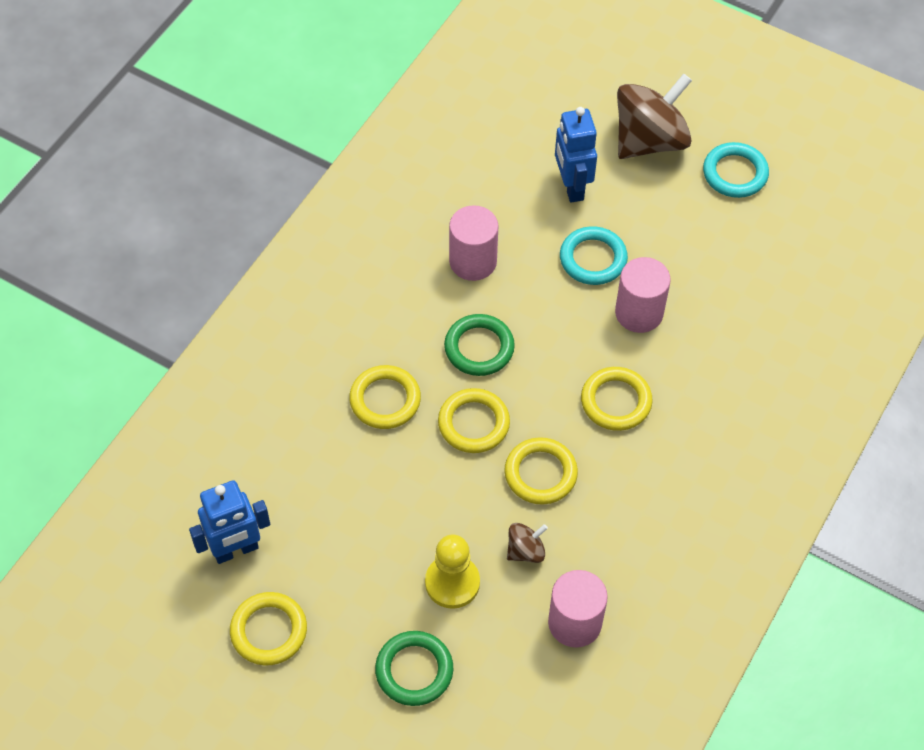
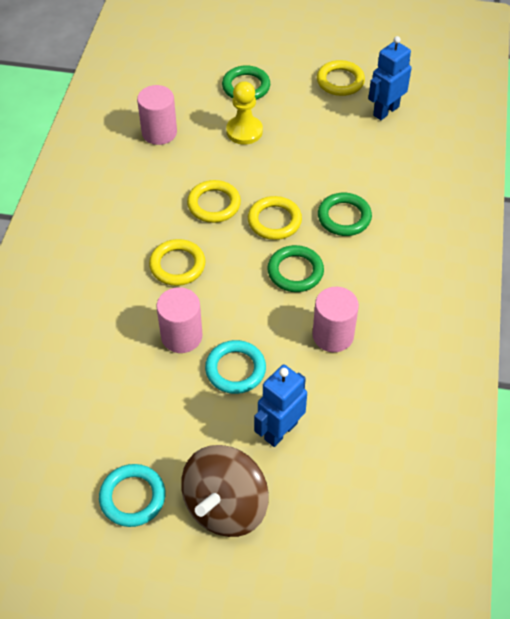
camera: 160 degrees right, 5 degrees down
yellow ring [349,365,421,429] -> green ring [318,193,372,236]
brown spinning top [507,523,548,563] -> none
blue robot [555,107,597,203] -> blue robot turned 105 degrees counterclockwise [254,365,307,447]

